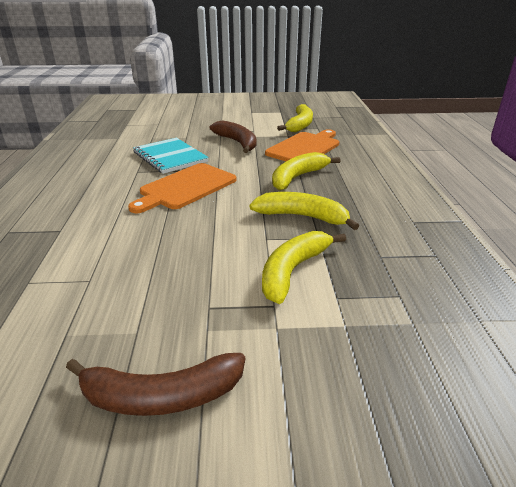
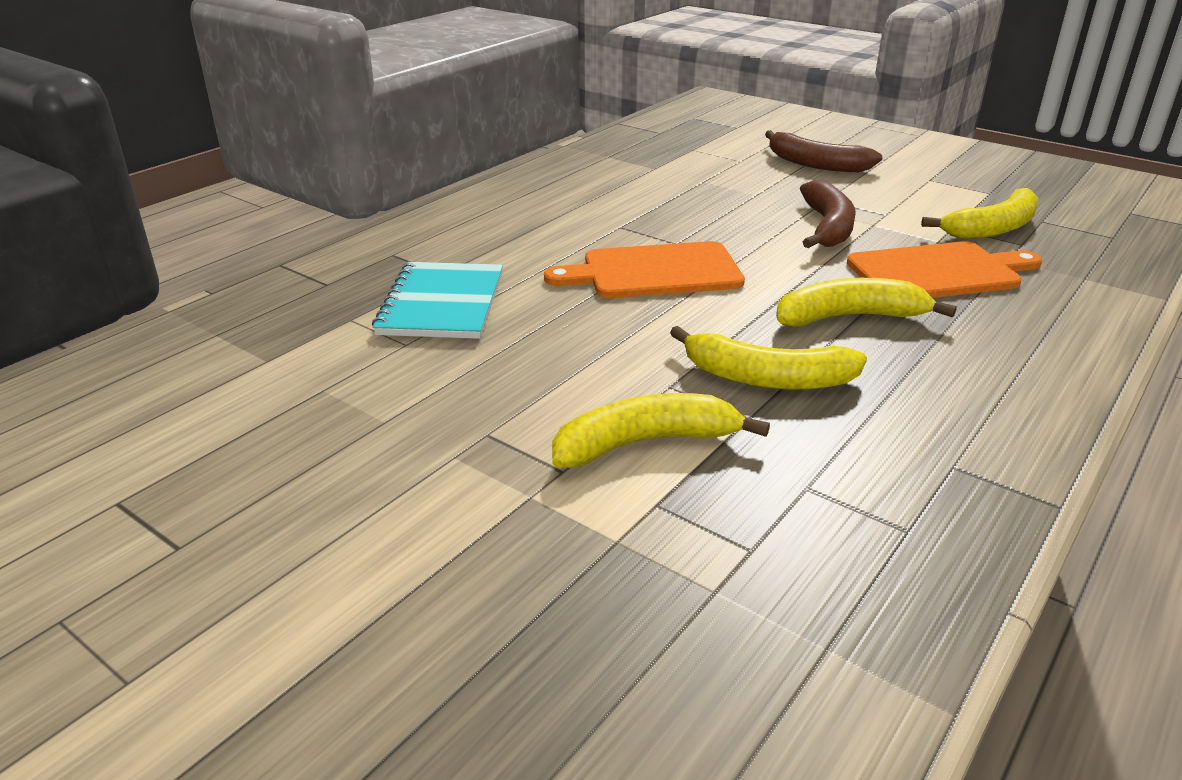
camera: 40 degrees right, 0 degrees up
brown banana [66,353,245,416] -> brown banana moved to [765,130,883,172]
turquoise notebook [133,138,209,174] -> turquoise notebook moved to [372,262,503,339]
yellow banana [249,192,359,230] -> yellow banana turned 135 degrees clockwise [670,326,867,390]

